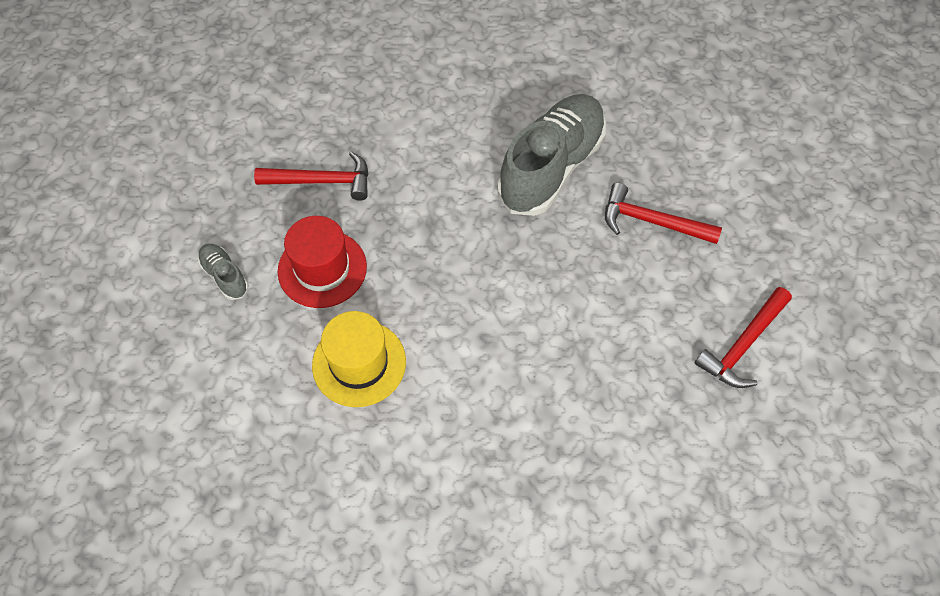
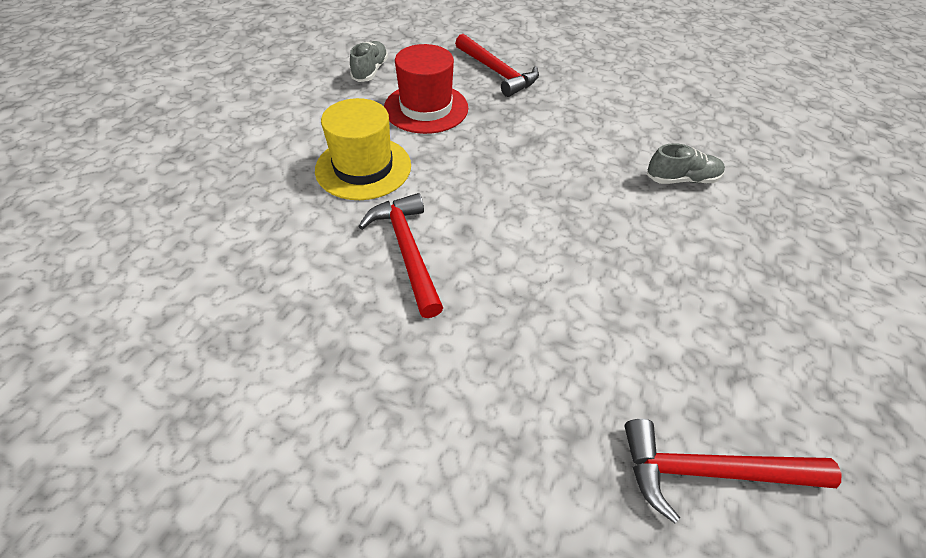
camera: 50 degrees right, 10 degrees down
grey shoe [497,94,606,216] -> grey shoe [647,143,725,184], size x0.43
red hammer [605,183,722,244] -> red hammer moved to [358,193,443,318]

